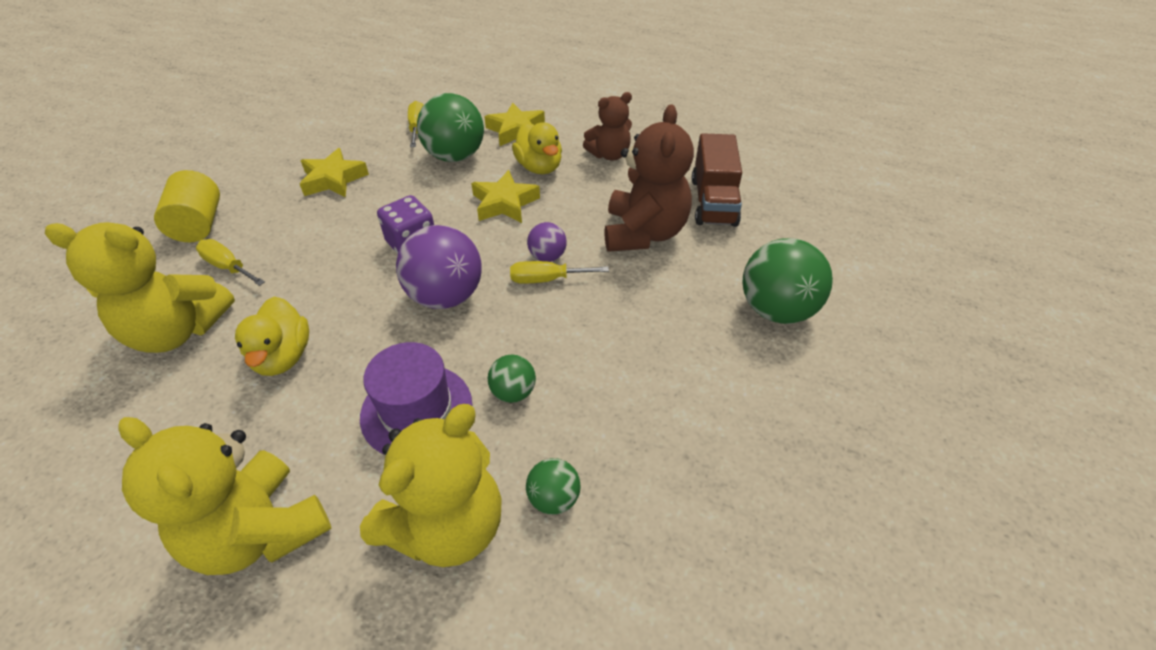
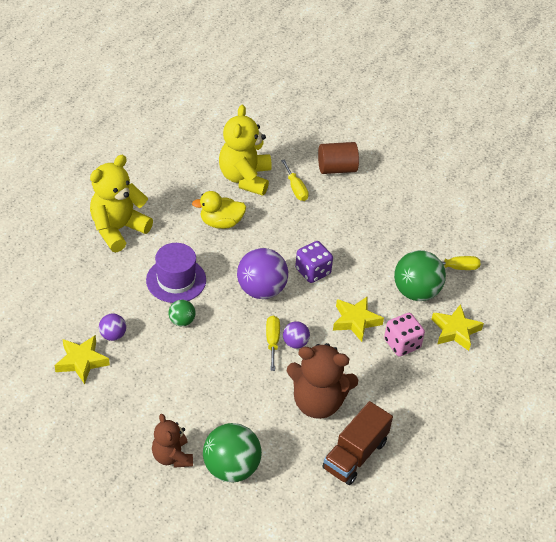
camera: 90 degrees right, 0 degrees up
yellow cylinder [154,170,220,242] -> brown cylinder [318,142,359,174]
yellow screwdriver [196,239,265,286] -> yellow screwdriver turned 120 degrees clockwise [281,159,309,201]
yellow star [300,148,369,197] -> yellow star moved to [54,335,110,385]
yellow teddy bear [360,404,502,567] -> none
yellow duck [512,122,562,174] -> pink dice [384,313,425,357]
green ball [526,458,580,515] -> purple ball [99,313,126,341]
brown teddy bear [583,92,632,160] -> brown teddy bear moved to [152,414,193,468]
brown truck [692,133,742,227] -> brown truck turned 60 degrees counterclockwise [322,401,393,485]

